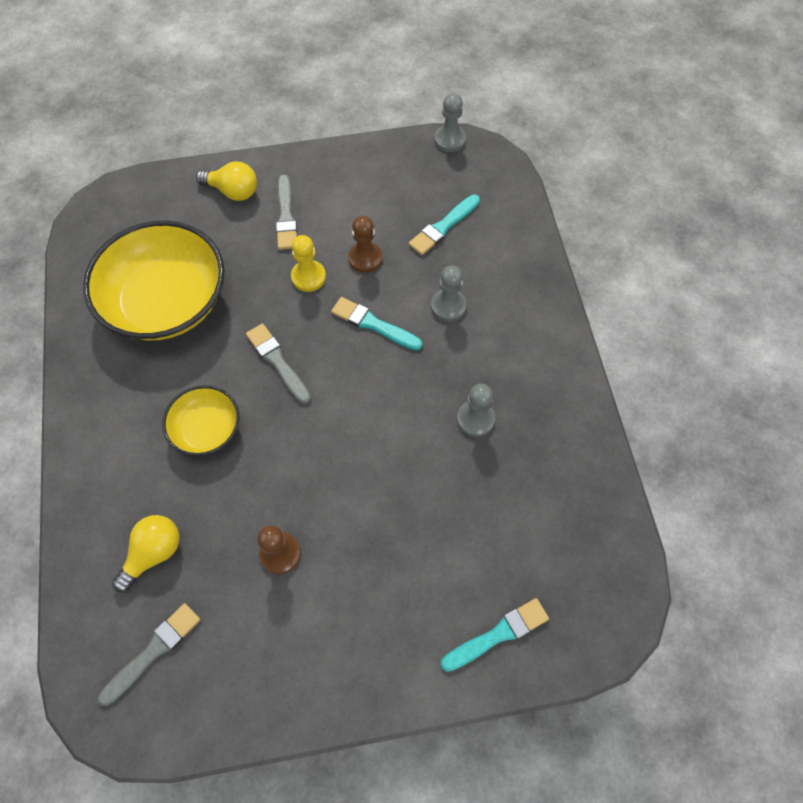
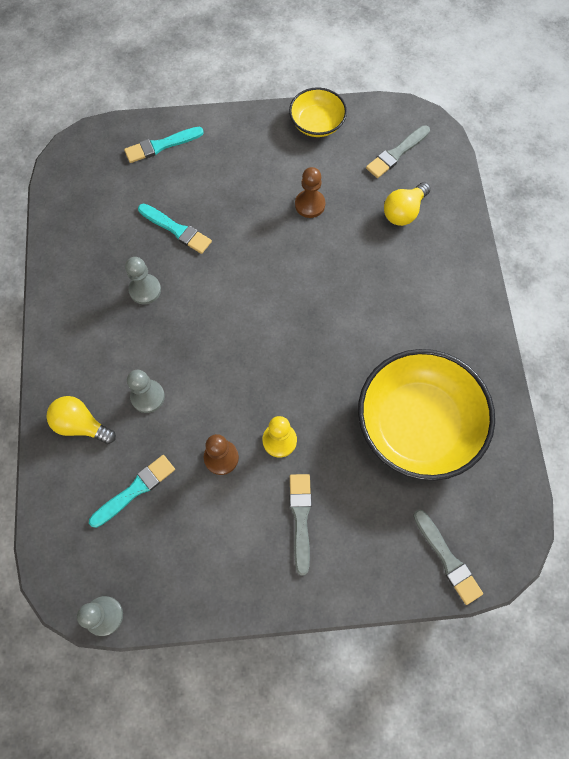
camera: 175 degrees left, 5 degrees up
yellow bowl [163,385,239,456] -> yellow bowl moved to [289,88,347,137]
yellow light bulb [196,161,257,201] -> yellow light bulb moved to [46,396,116,444]
grey brush [246,323,311,404] -> grey brush moved to [413,509,483,605]
turquoise brush [331,297,423,351] -> turquoise brush moved to [138,204,212,254]

